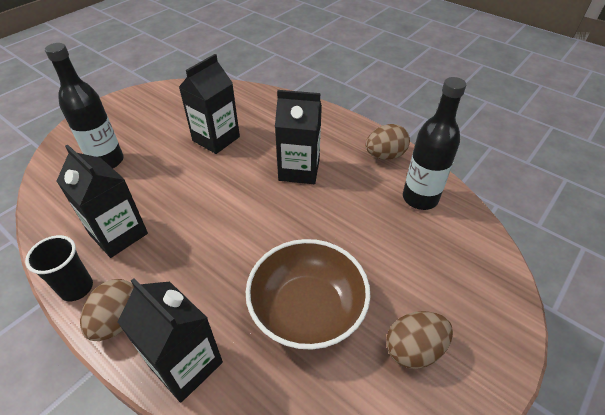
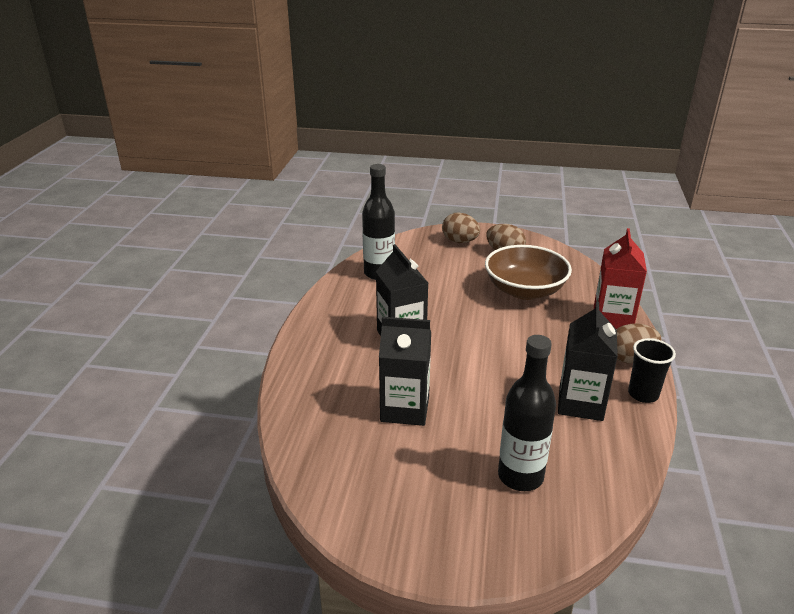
camera: 120 degrees left, 15 degrees down
black carton [117,278,223,403] -> red carton [594,228,647,329]
brown egg [366,124,410,160] -> brown egg moved to [442,212,480,243]

